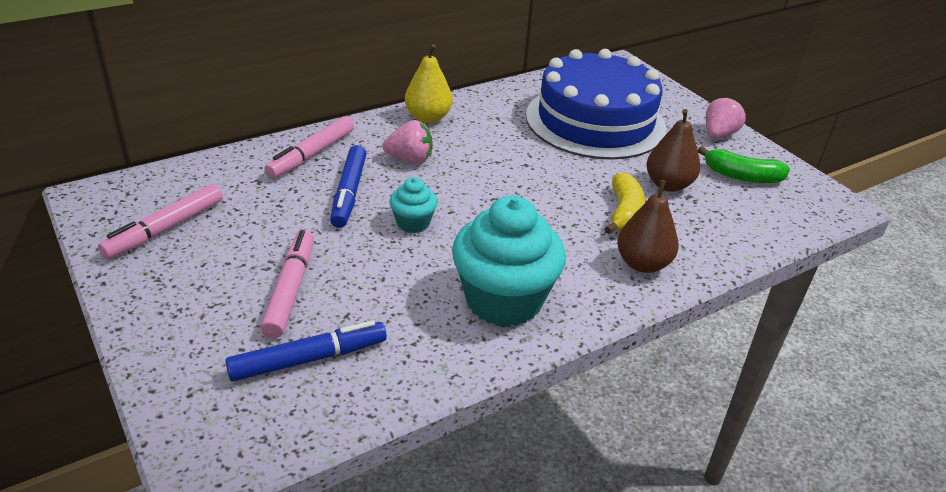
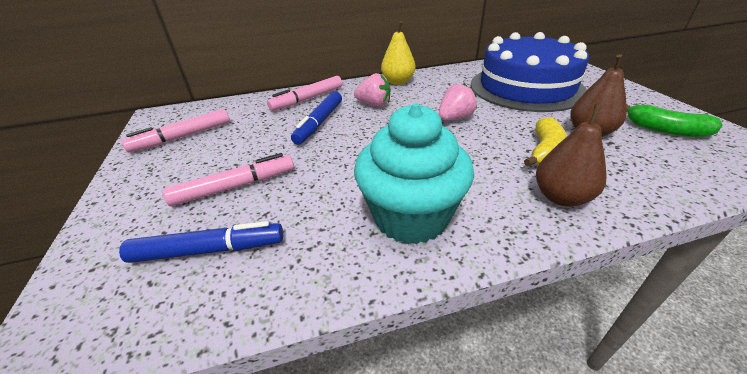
camera: 20 degrees right, 0 degrees up
pink marker [261,230,314,338] -> pink marker turned 45 degrees clockwise [163,153,294,206]
turquoise cupcake [389,177,438,233] -> none
pink strawberry [706,97,746,138] -> pink strawberry moved to [439,83,477,120]

